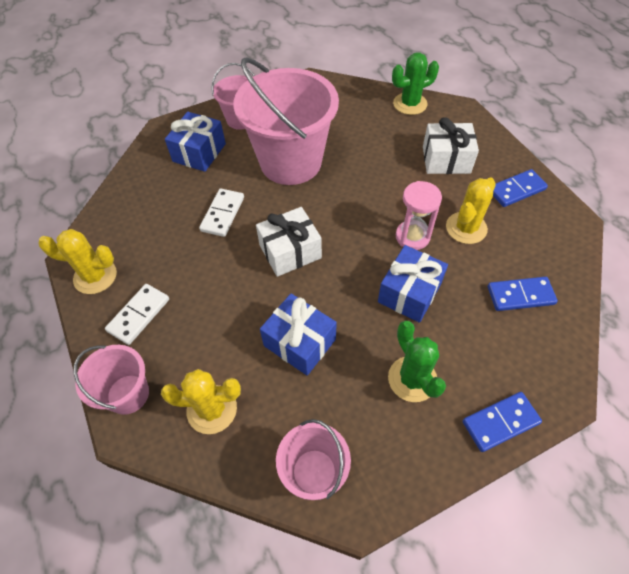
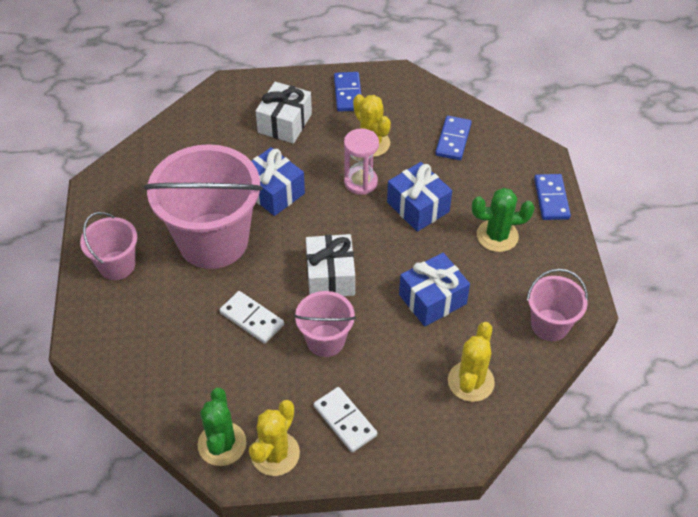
camera: 70 degrees left, 5 degrees down
pink bucket [73,345,149,415] -> pink bucket moved to [294,291,356,357]
blue gift [165,112,226,172] -> blue gift moved to [252,147,305,216]
green cactus [392,52,439,115] -> green cactus moved to [198,388,247,466]

